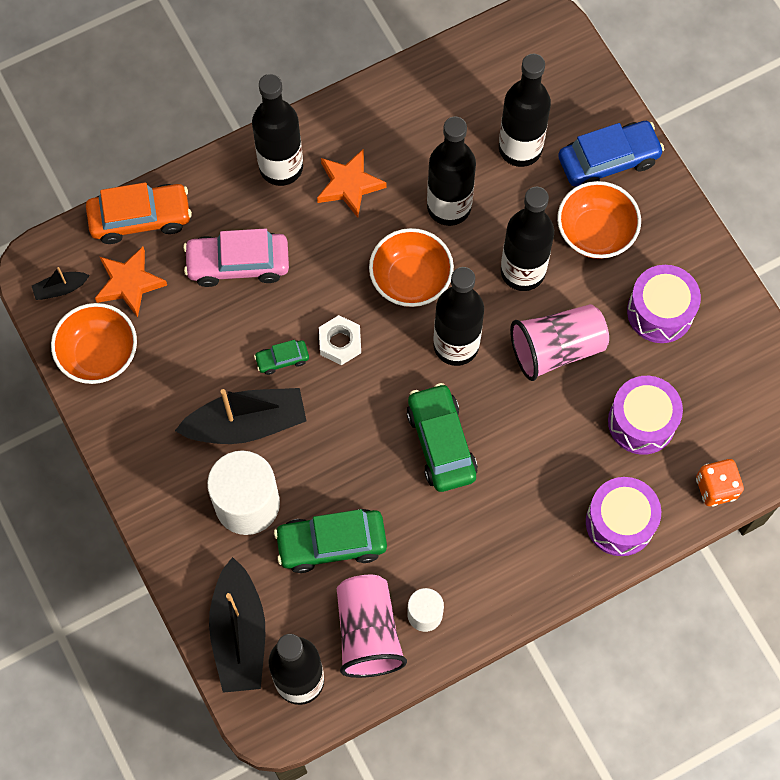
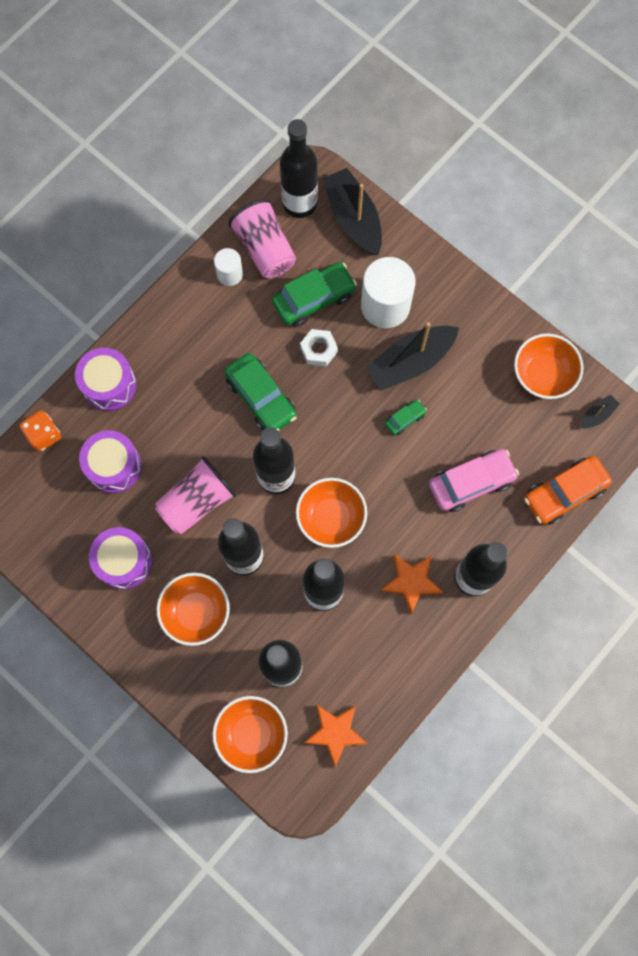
camera: 160 degrees right, 5 degrees up
orange star [95,247,167,318] -> orange star moved to [304,705,367,767]
white nut [319,315,361,365] -> white nut moved to [300,329,338,366]
blue car [558,121,665,186] -> none
none -> orange bowl [212,696,288,773]

